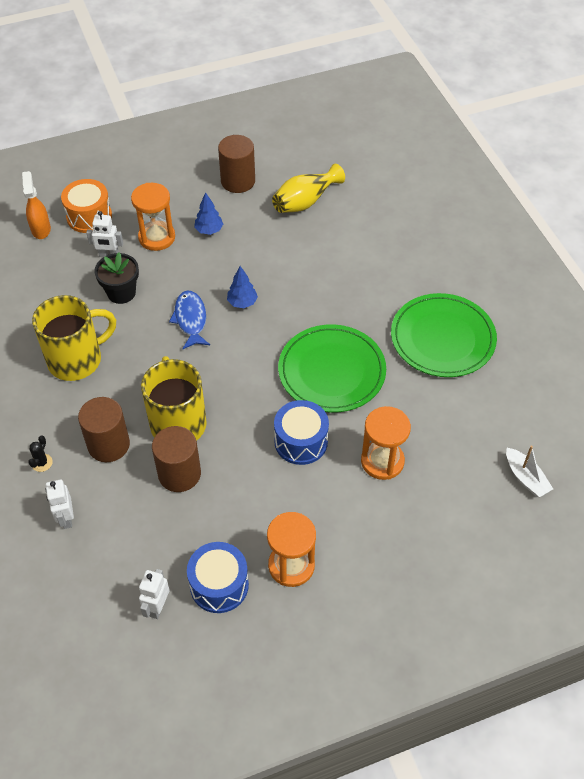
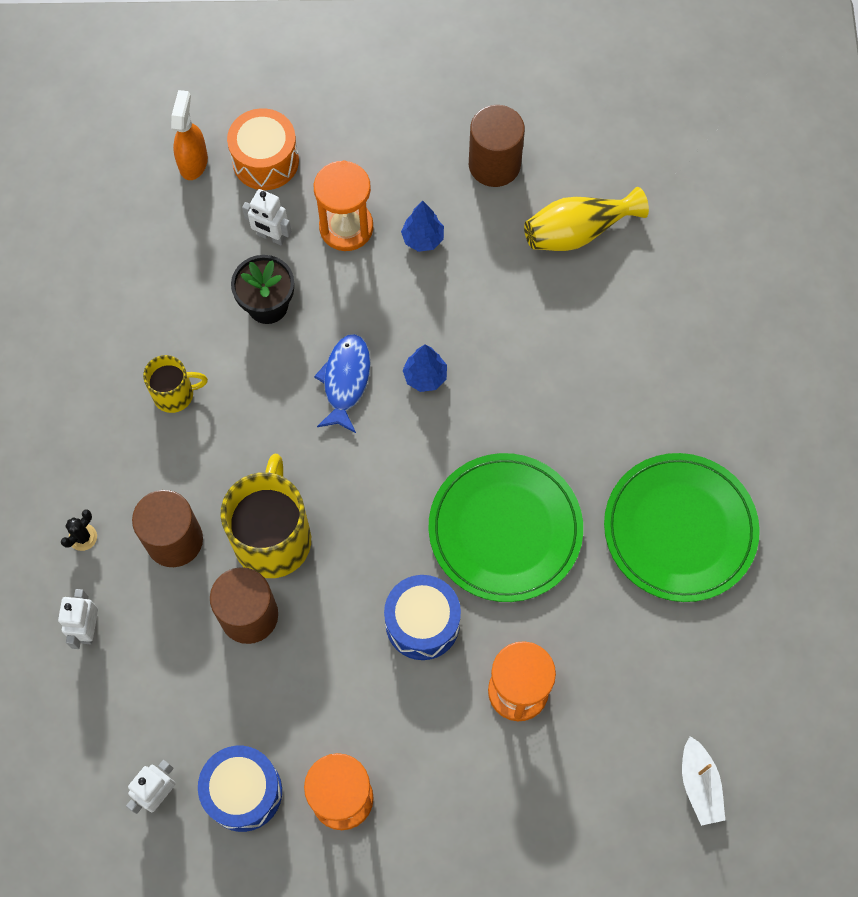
camera: 20 degrees right, 15 degrees up
yellow mug [32,295,116,381] -> yellow mug [143,355,208,413], size x0.54

